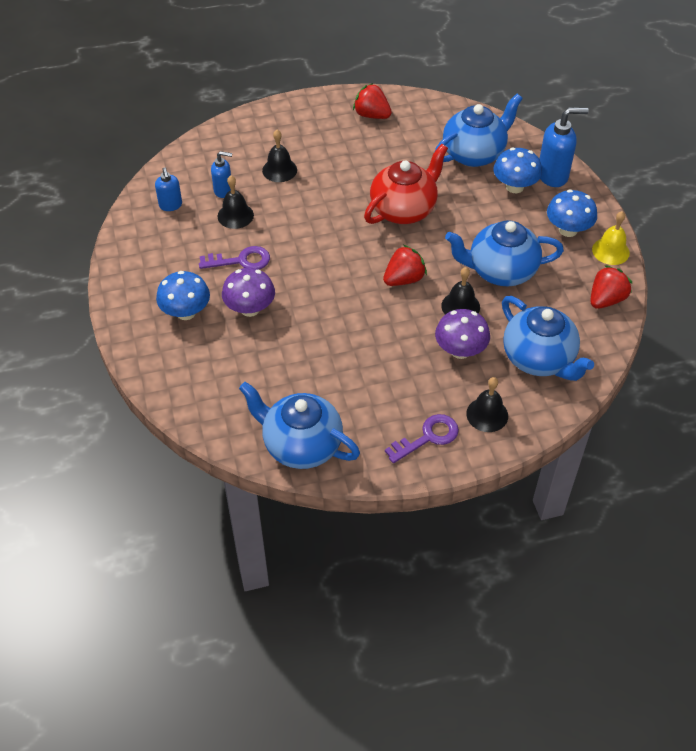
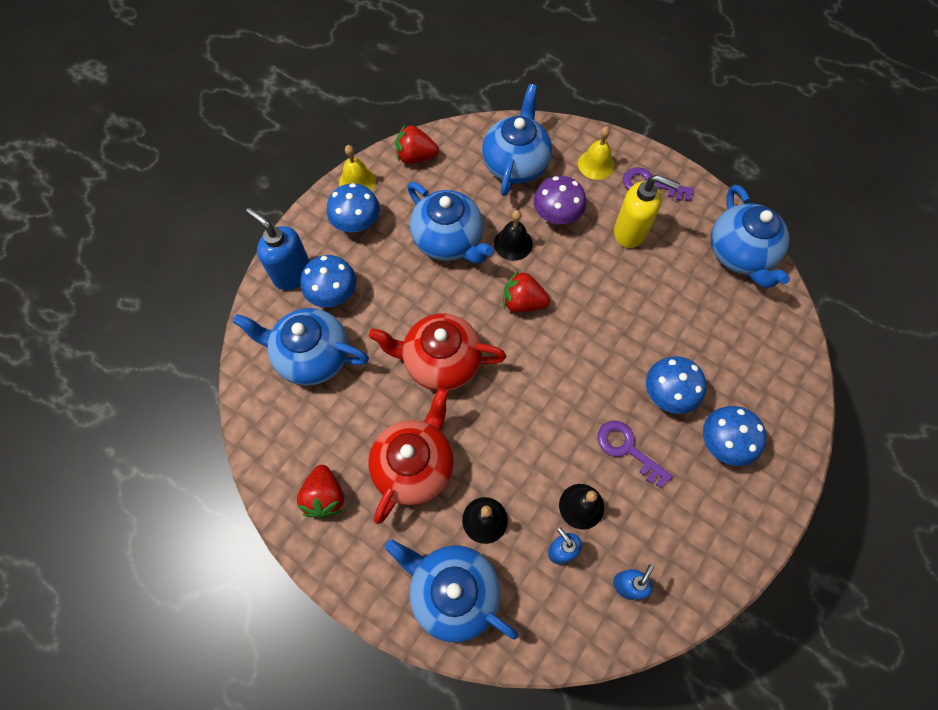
camera: 130 degrees left, 15 degrees up
purple mushroom [222,268,275,317] -> blue mushroom [646,356,706,414]
black bell [466,377,508,432] -> yellow bell [578,127,615,180]
none -> red teapot [368,388,454,524]
none -> blue teapot [385,539,518,643]
none -> yellow soap dispenser [614,174,680,248]

